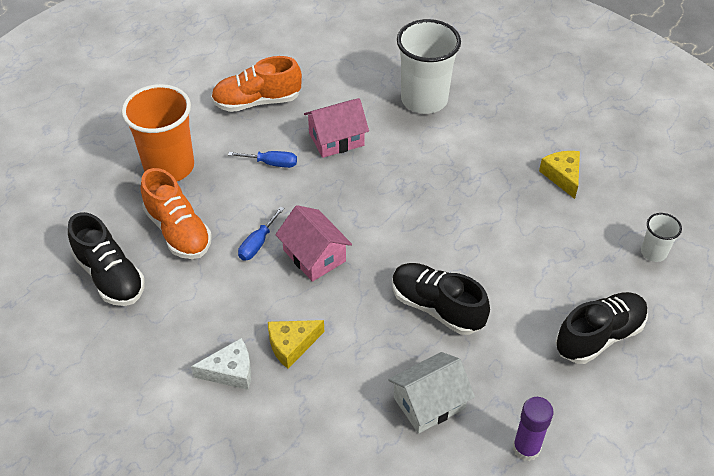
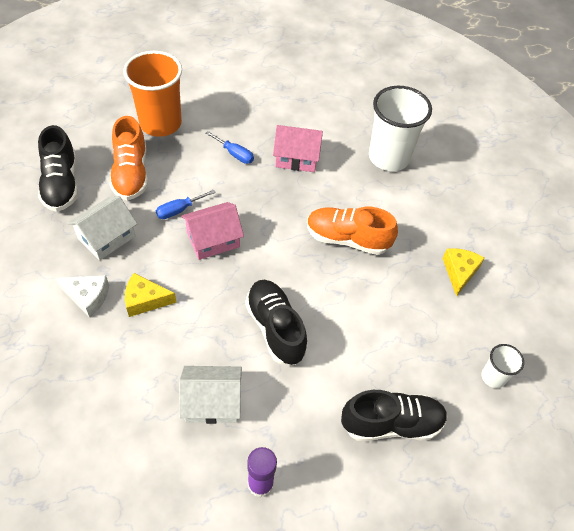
camera: 25 degrees right, 5 degrees up
orange shoe [211,56,302,112] -> orange shoe moved to [307,207,398,255]
pink house [275,205,352,282] -> pink house turned 75 degrees clockwise [181,202,244,260]
none -> white house [68,196,137,260]

